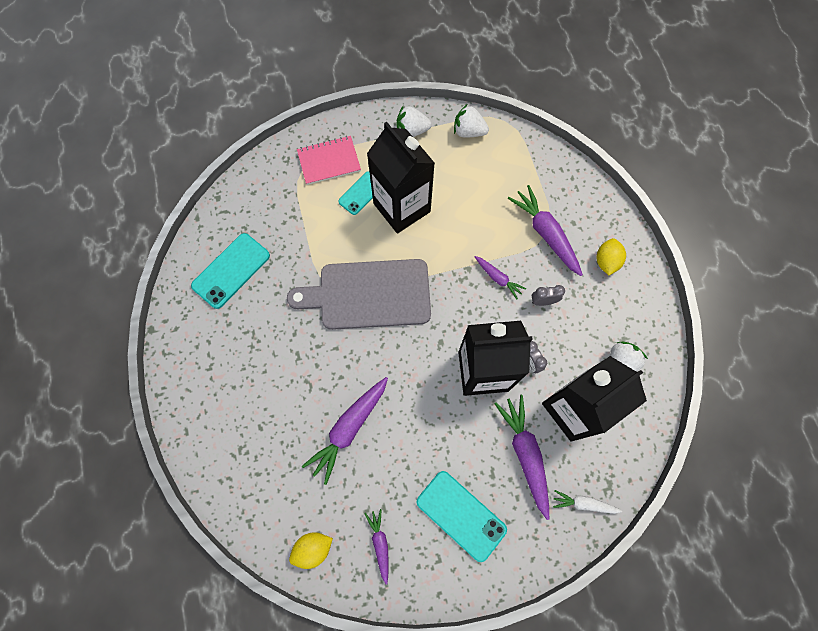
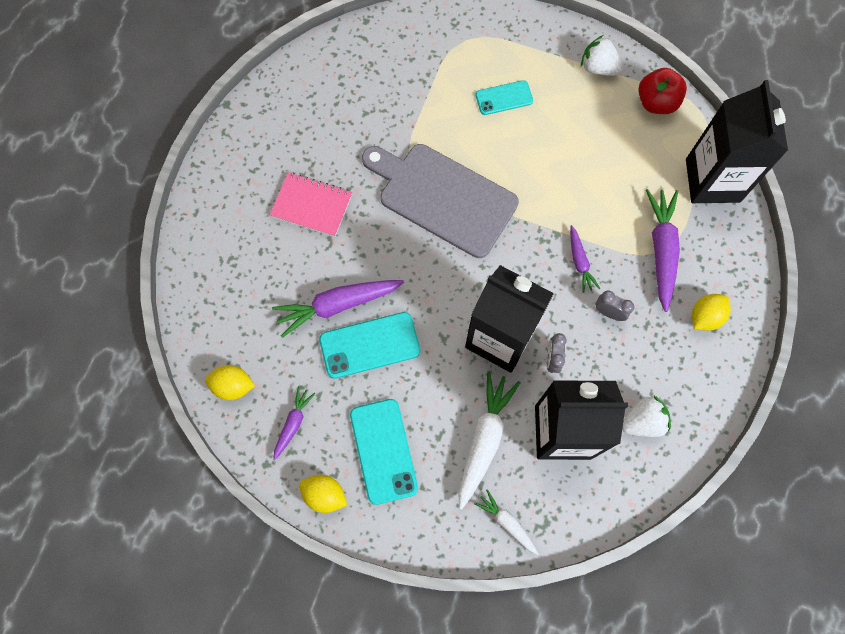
camera: 35 degrees right, 0 degrees up
turquoise phone [191,233,270,309] -> turquoise phone moved to [319,312,420,379]
pink notebook [297,136,361,185] -> pink notebook moved to [270,172,352,237]
black carton [367,122,435,234] -> black carton moved to [686,80,788,203]
white strawberry [454,105,489,137] -> red apple [638,68,687,114]
purple carrot [494,395,549,520] -> white carrot [458,371,521,510]
none -> yellow lemon [299,475,347,513]

